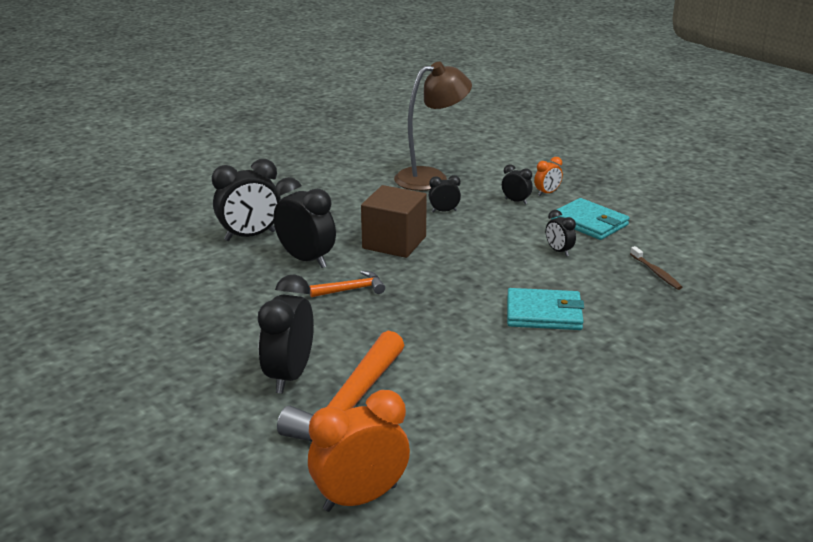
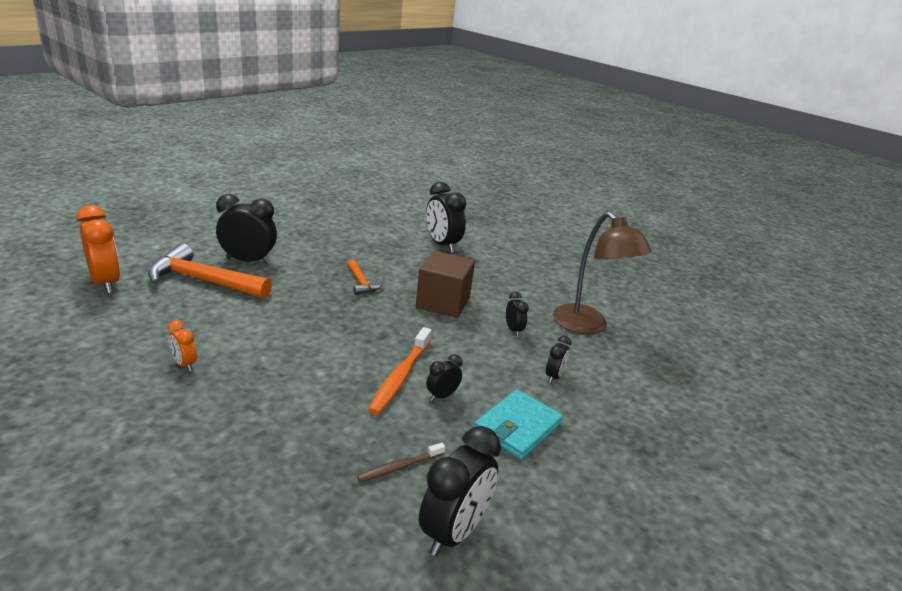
camera: 80 degrees right, 0 degrees up
black clock [273,177,336,268] -> black clock moved to [419,426,501,556]
turquoise wallet [507,288,584,330] -> none
orange clock [534,157,563,196] -> orange clock moved to [168,320,197,371]
none -> orange toothbrush [368,327,432,415]

